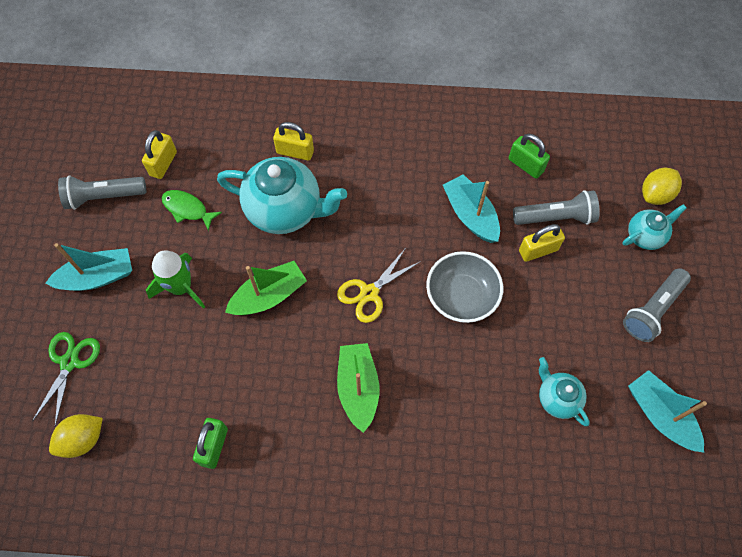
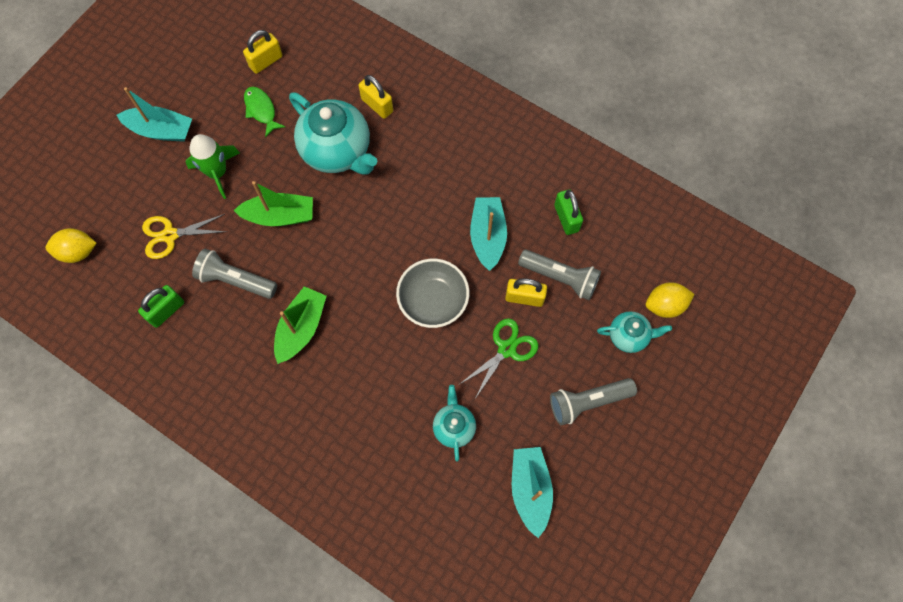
camera: 30 degrees right, 5 degrees up
green scissors [32,332,100,426] -> green scissors moved to [460,318,538,399]
grey flashlight [58,175,146,210] -> grey flashlight moved to [192,249,277,299]
yellow scissors [337,249,421,323] -> yellow scissors moved to [142,214,227,259]

